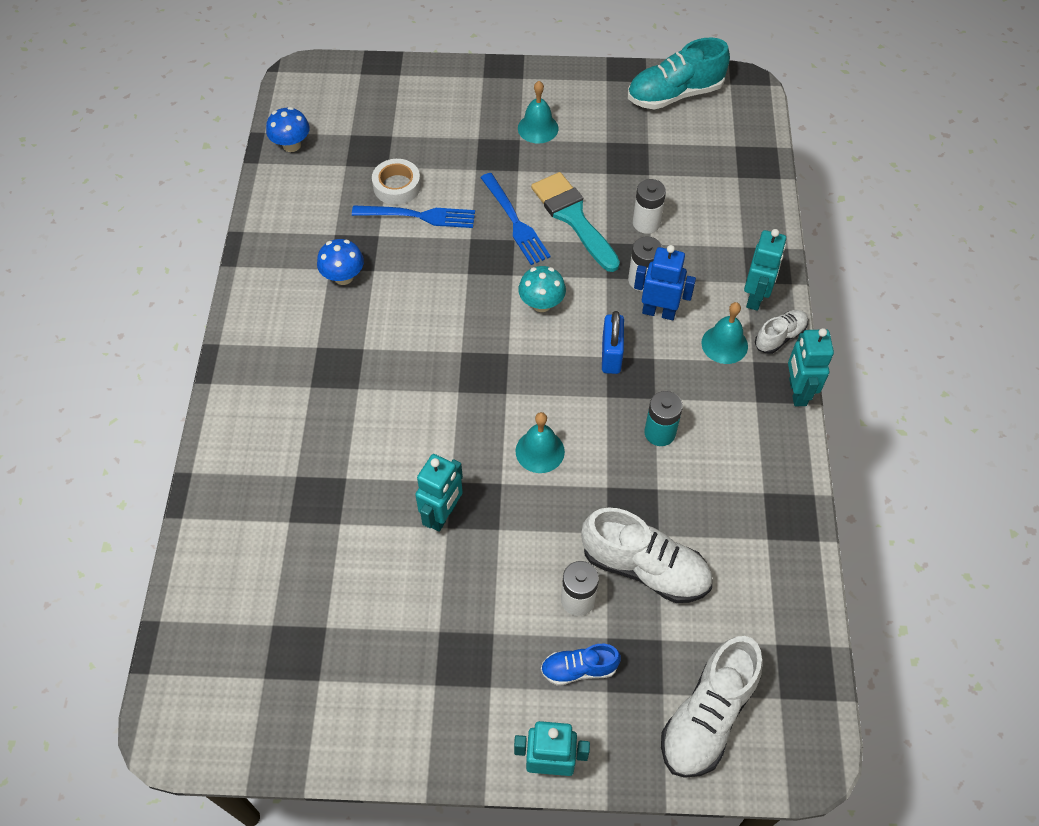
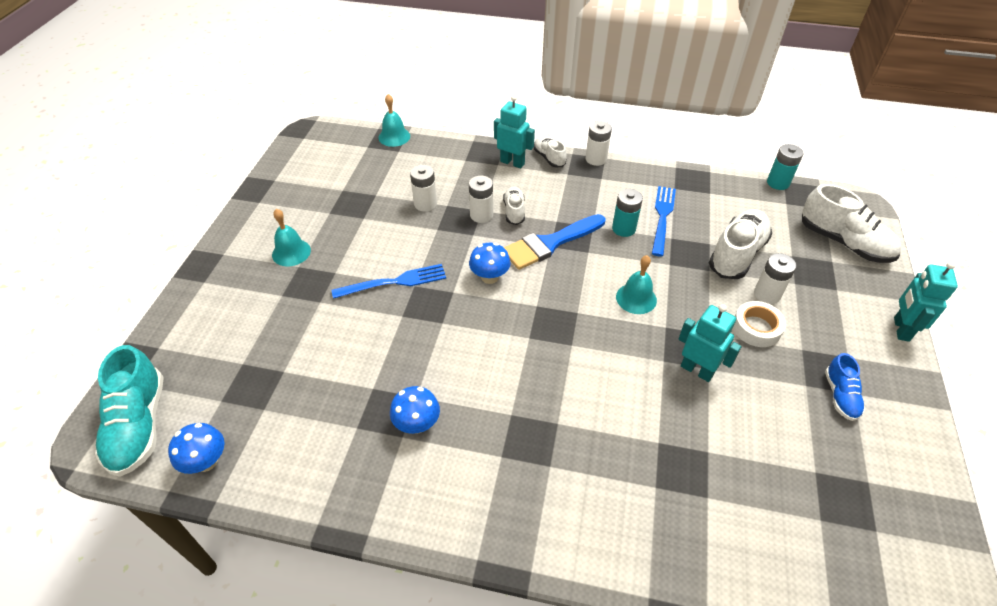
camera: 80 degrees left, 10 degrees down
blue fork [352,205,475,228] -> blue fork moved to [652,186,676,257]
white tape [372,159,421,205] -> white tape moved to [733,301,786,347]
turquoise mushroom [518,266,566,312] -> blue mushroom [469,243,511,284]
turquoise brush [531,172,620,272] -> none
blue shoe [541,644,621,685] -> blue shoe moved to [825,353,865,421]
blue padlock [602,311,624,374] -> blue brush [503,214,605,270]
turquoise shoe [628,38,730,110] -> turquoise shoe moved to [95,345,164,477]
blue robot [634,245,696,320] -> white shoe [503,186,525,225]
turquoise bell [701,302,748,364] -> turquoise bell moved to [378,94,410,147]
turquoise robot [788,328,834,406] -> white battery [586,121,612,166]
none -> turquoise battery [767,144,804,190]

